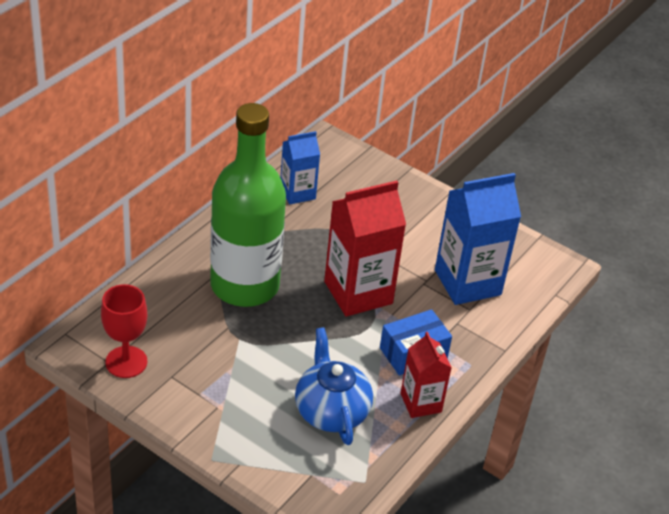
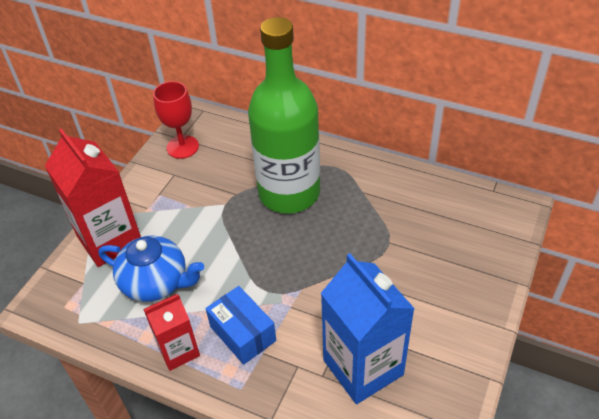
camera: 85 degrees right, 5 degrees up
blue carton [280,131,320,204] -> none
blue teapot [295,328,373,445] -> blue teapot turned 45 degrees clockwise [98,236,204,302]
red carton [324,181,406,317] -> red carton moved to [45,129,141,267]

